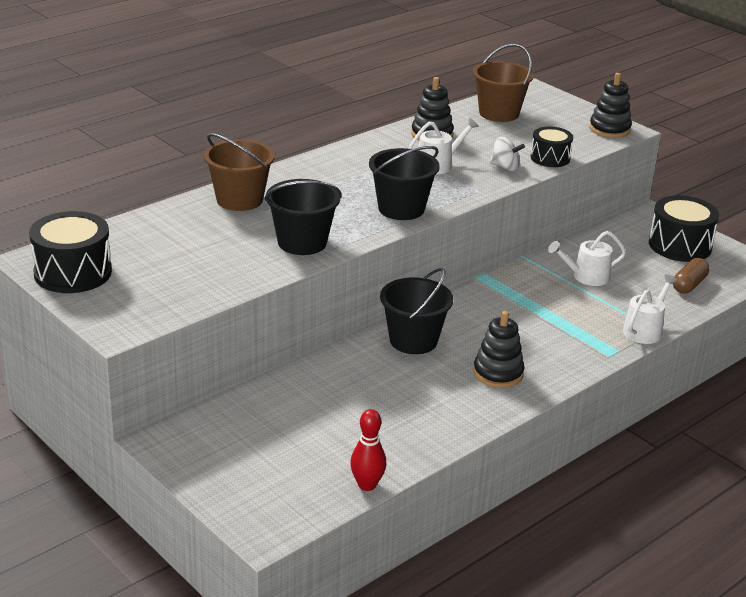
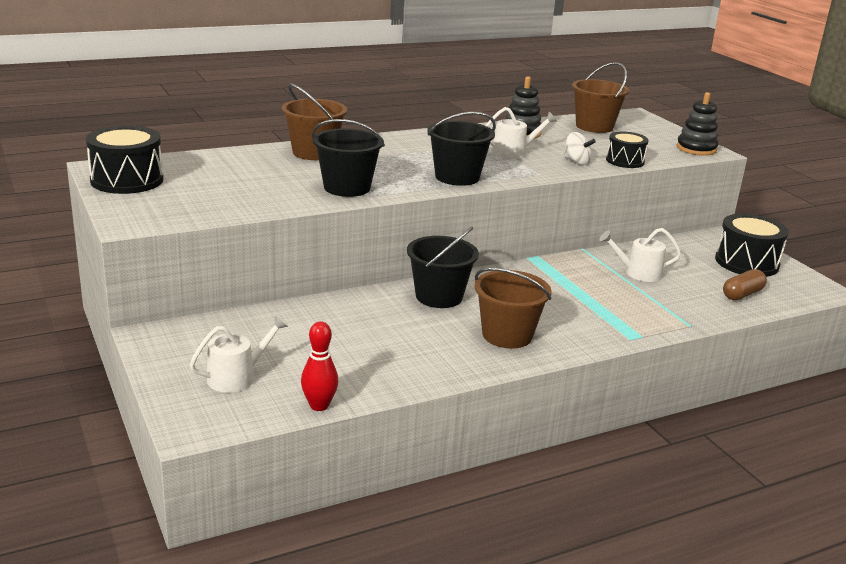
camera: 15 degrees right, 5 degrees down
black stacking toy [473,311,524,388] -> brown bucket [474,268,552,349]
white watering can [623,274,678,344] -> white watering can moved to [189,316,288,393]

